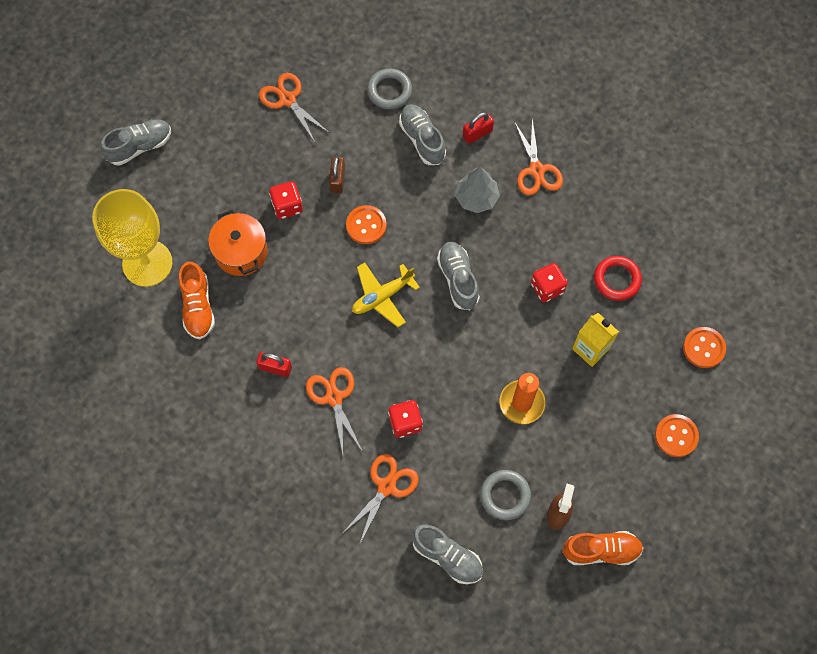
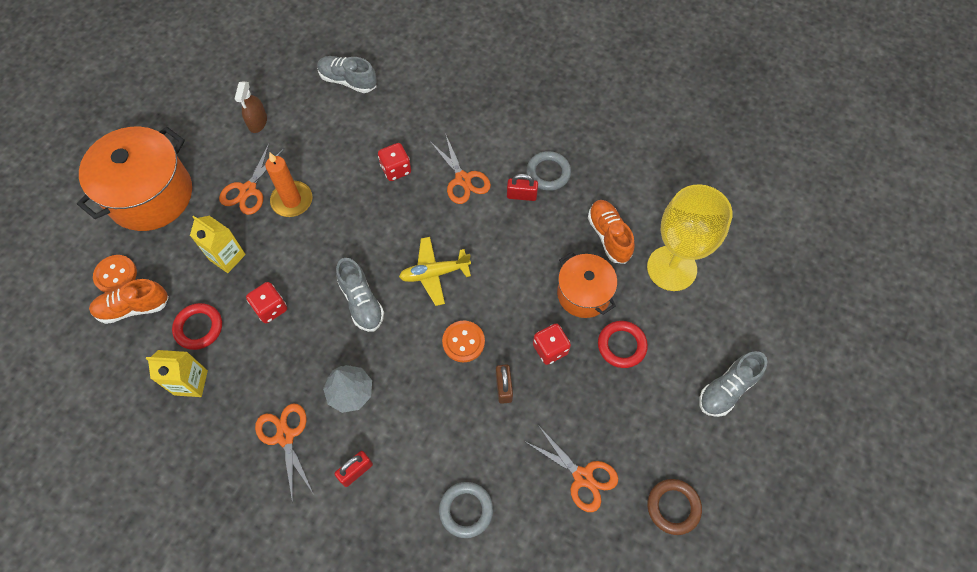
camera: 170 degrees right, 5 degrees down
orange scissors [343,454,419,545] -> orange scissors moved to [219,144,284,215]
yellow plane [352,263,420,327] -> yellow plane turned 150 degrees counterclockwise [399,237,471,306]
grey shoe [399,104,446,165] -> none
grey ring [480,470,531,520] -> grey ring moved to [527,151,571,191]
orange shoe [562,531,643,565] -> orange shoe moved to [89,279,169,324]
orange button [655,414,699,457] -> orange pot [77,126,192,231]
none -> yellow carton [146,350,208,397]
none -> red ring [598,321,648,368]
none -> brown ring [647,479,702,535]

